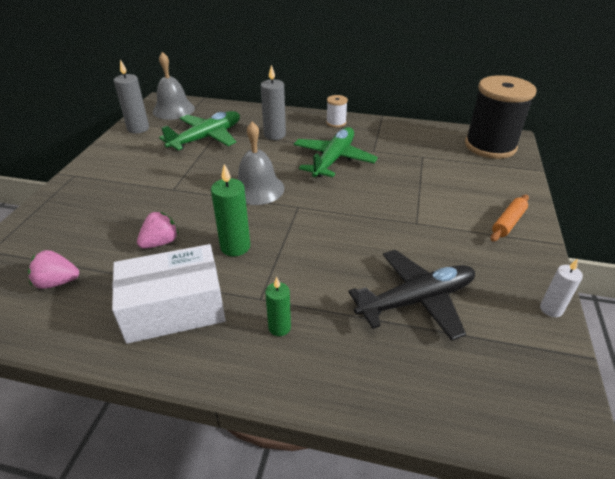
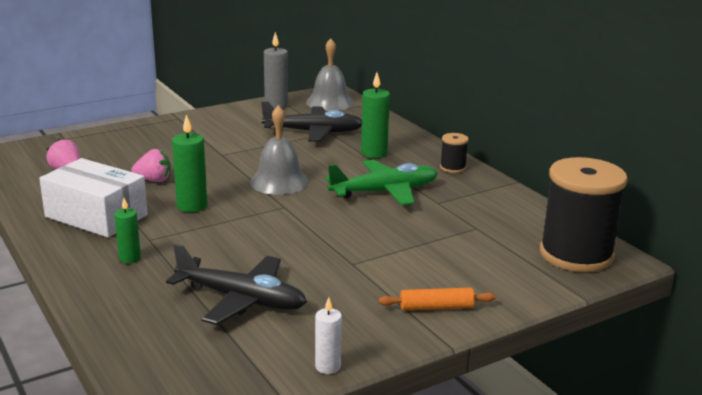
camera: 45 degrees right, 15 degrees down
green plane [159,111,240,150] -> black plane [261,101,362,142]
grey candle [261,65,286,140] -> green candle [361,73,390,158]
white spool [326,95,348,128] -> black spool [440,133,469,173]

